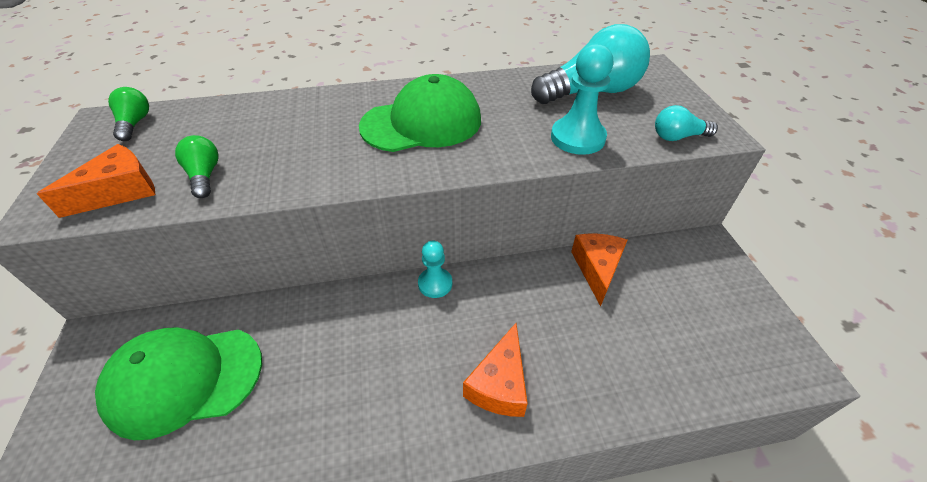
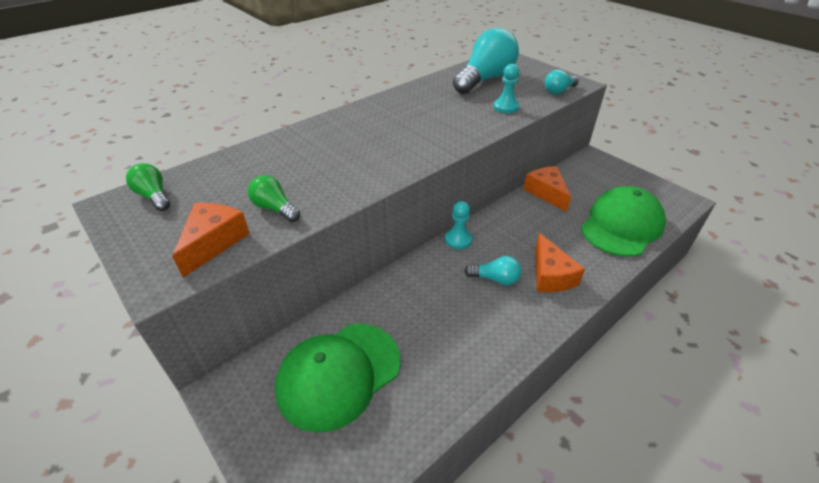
camera: 30 degrees left, 5 degrees down
green cap [359,74,481,152] -> green cap moved to [581,186,666,257]
turquoise pawn [551,44,613,155] -> turquoise pawn [493,64,519,113], size x0.65
none -> turquoise light bulb [464,256,522,285]

